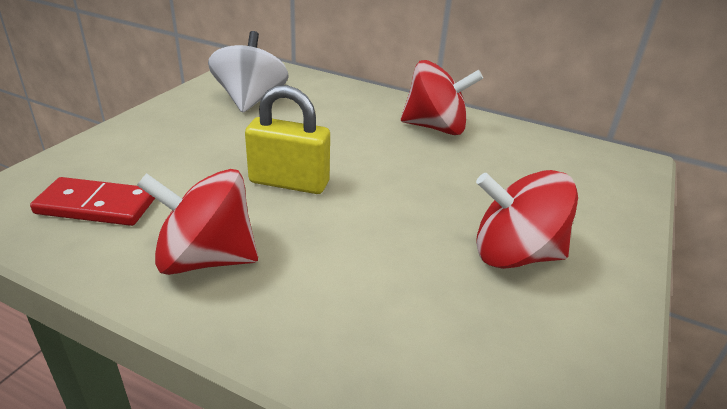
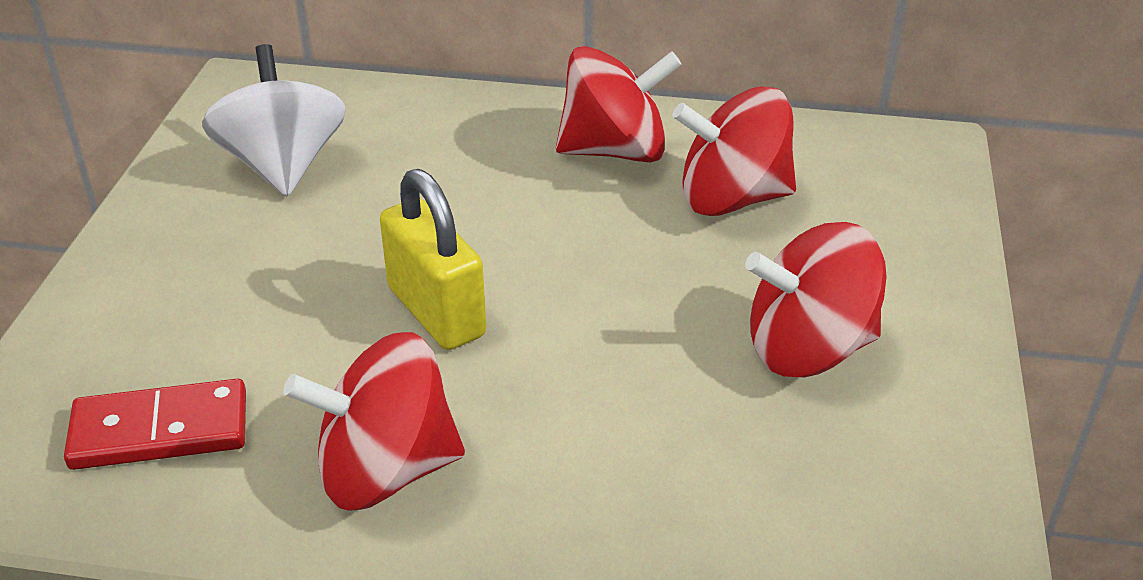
camera: 15 degrees left, 5 degrees up
yellow padlock [245,85,330,194] -> yellow padlock turned 60 degrees clockwise [380,169,486,350]
none -> red spinning top [672,86,796,216]

